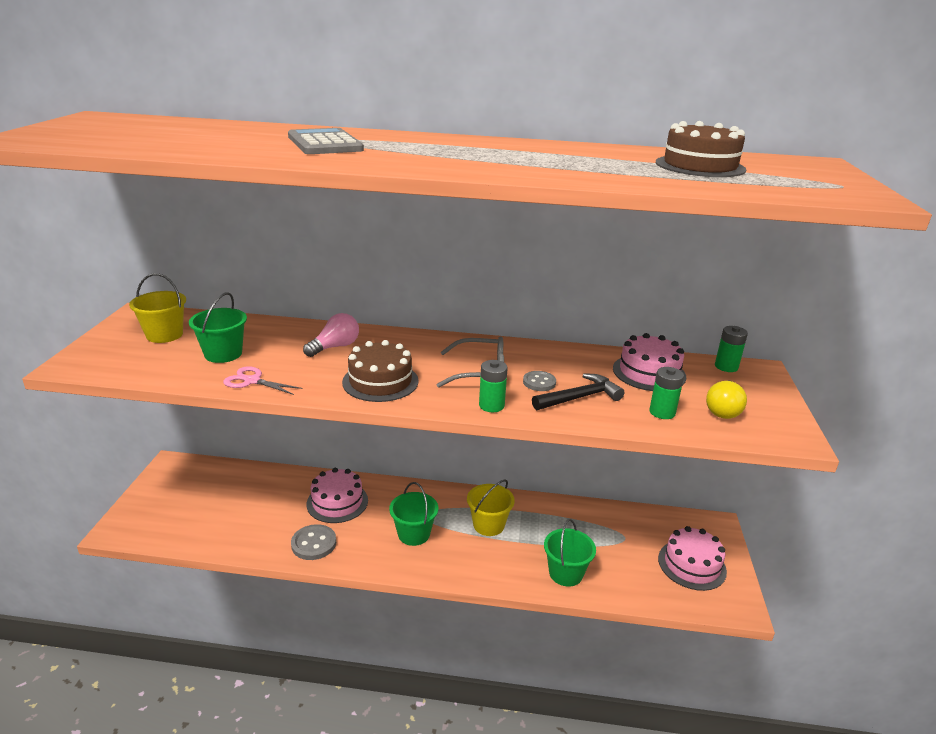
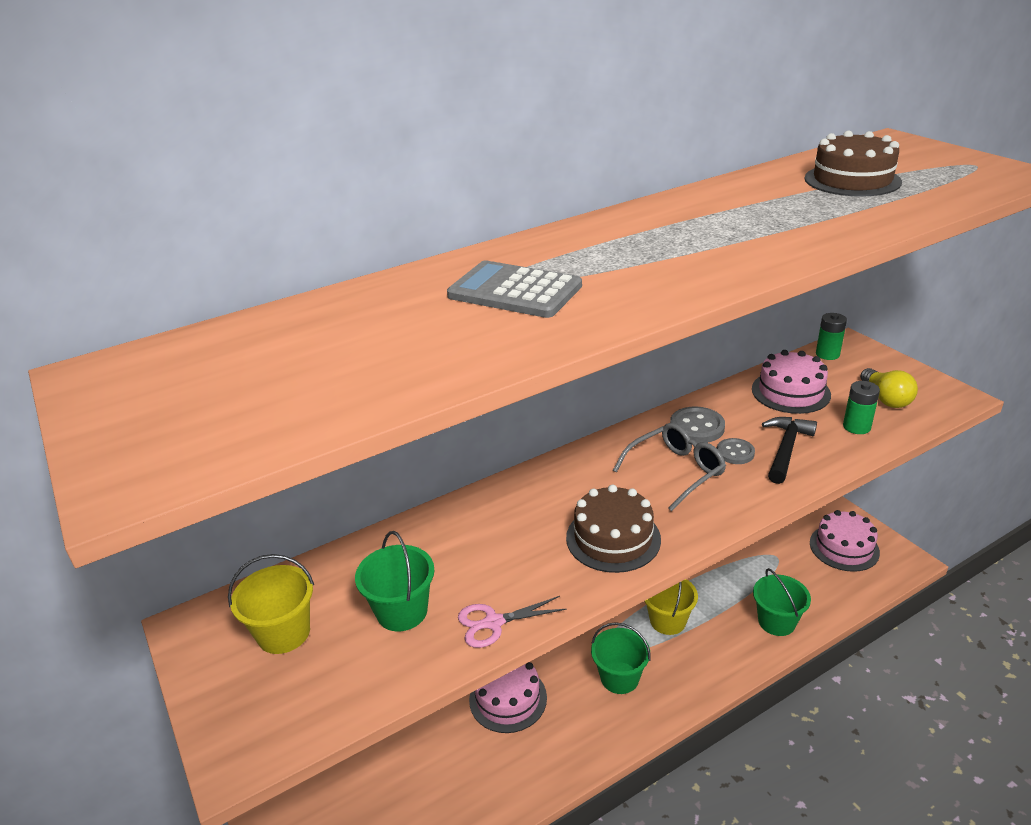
camera: 35 degrees left, 5 degrees up
grey button [291,524,336,560] -> grey button moved to [670,406,725,443]
pink light bulb [303,313,359,357] -> none
green battery [479,360,508,412] -> none

